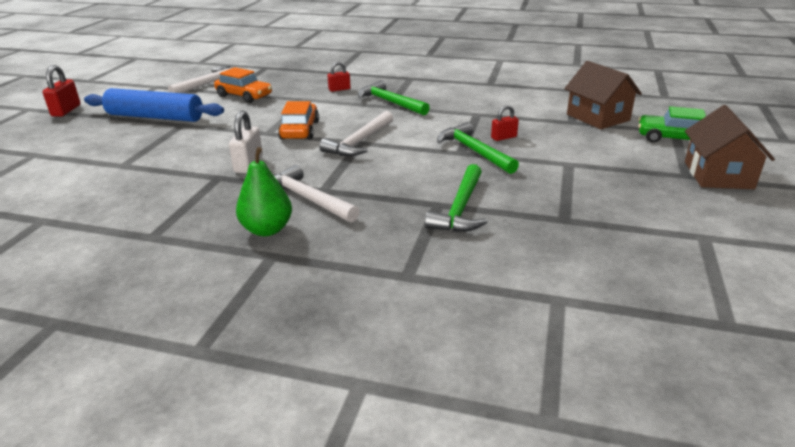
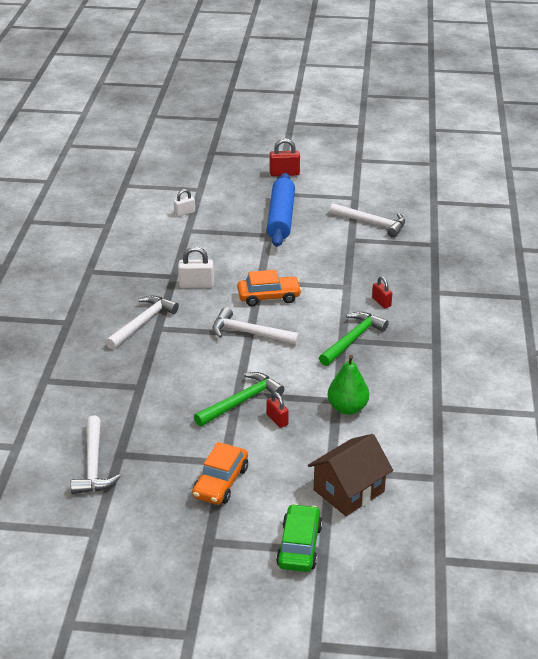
camera: 80 degrees right, 5 degrees up
orange car [214,67,272,103] -> orange car moved to [192,442,248,505]
green pear [236,147,292,236] -> green pear moved to [327,355,369,415]
green hammer [425,164,487,232] -> none
brown house [685,105,775,189] -> none
none -> white hammer [71,416,121,494]
none -> white padlock [174,189,195,217]

